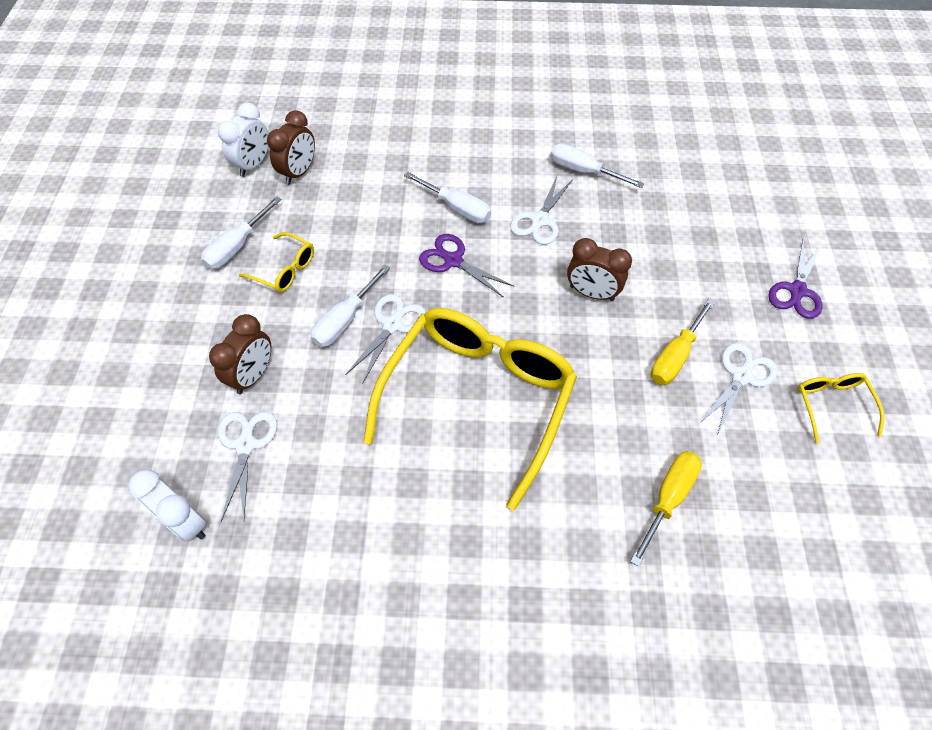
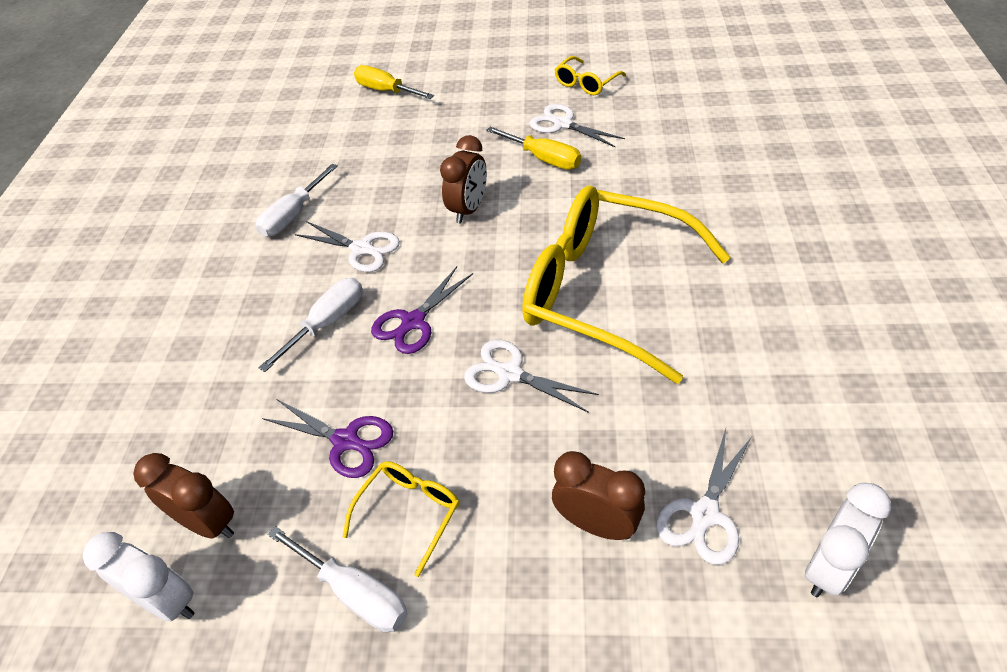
camera: 85 degrees left, 10 degrees down
white scissors [218,412,277,521] -> white scissors turned 60 degrees counterclockwise [657,429,752,565]
white screwdriver [311,265,390,347] -> none
yellow screwdriver [630,451,702,566] -> yellow screwdriver moved to [354,65,434,99]
purple scissors [768,240,822,319] -> purple scissors moved to [262,399,393,478]
yellow glasses [798,373,885,444] -> yellow glasses turned 45 degrees counterclockwise [554,56,626,95]

